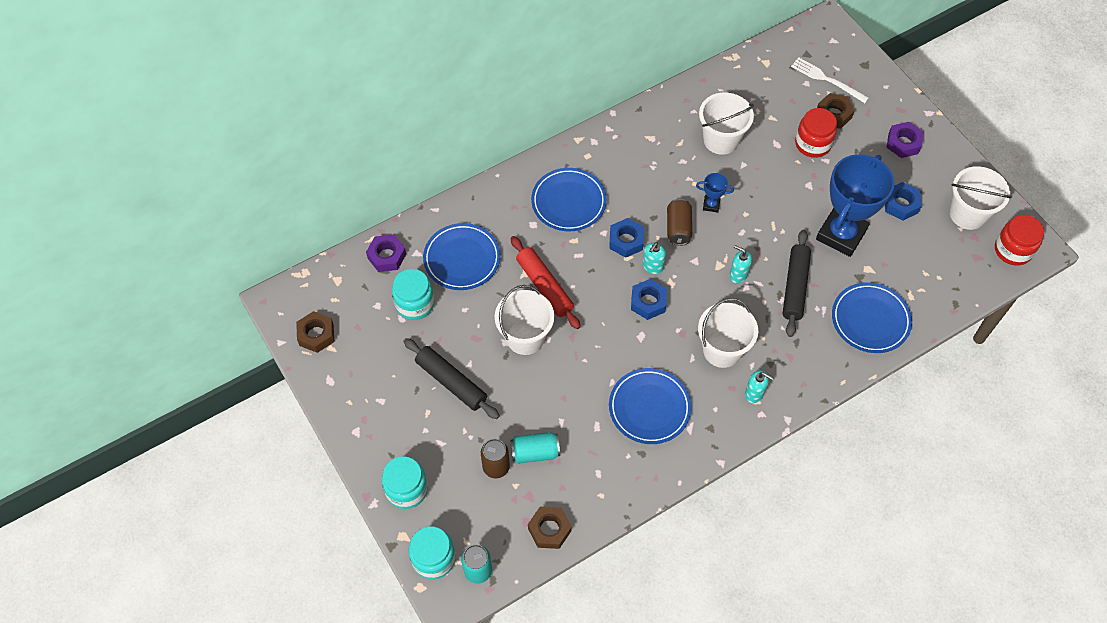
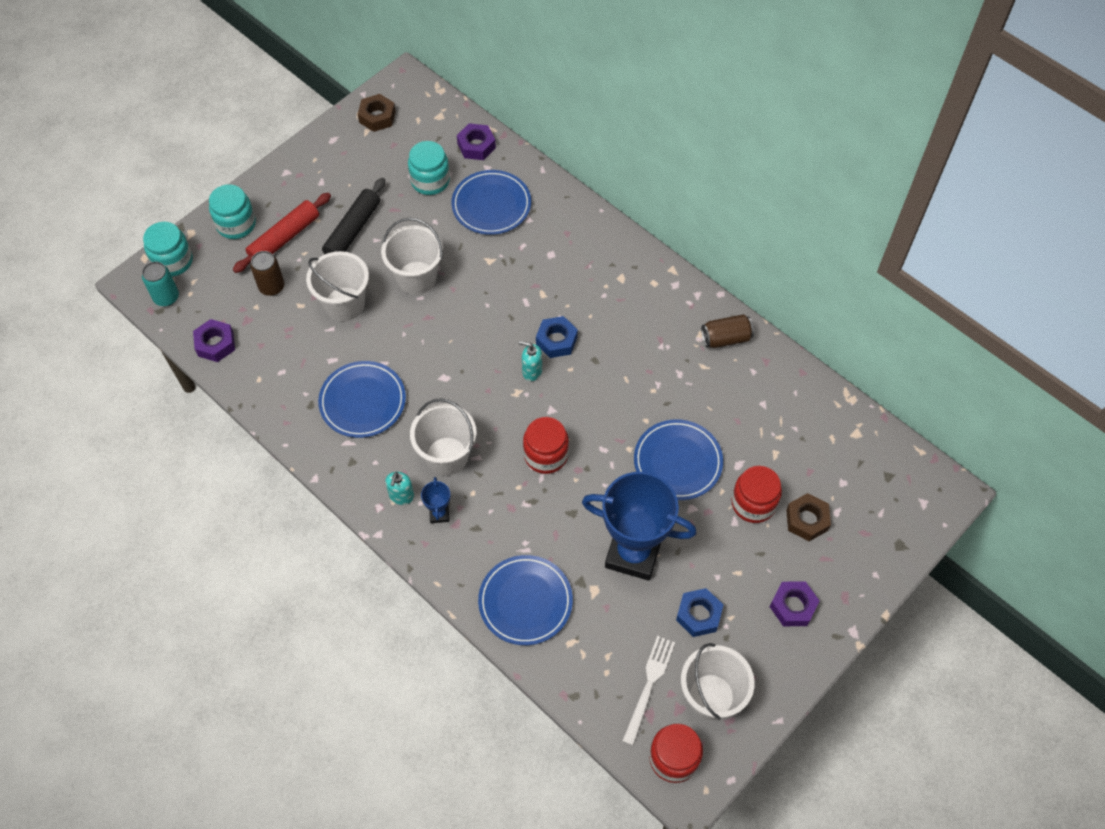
camera: 75 degrees right, 0 degrees up
red rolling pin [510,236,580,329] -> red rolling pin moved to [233,193,331,273]
turquoise can [510,432,560,464] -> none
brown nut [528,507,572,549] -> purple nut [193,319,235,362]
blue plate [531,168,607,231] -> blue plate moved to [634,419,723,500]
blue nut [631,279,667,320] -> none
brown can [667,199,692,246] -> brown can moved to [701,314,754,348]
blue trophy [696,173,734,212] -> blue trophy moved to [421,477,450,523]
white bucket [699,93,754,155] -> white bucket moved to [306,251,369,321]
turquoise soap dispenser [729,245,752,283] -> red jar [523,417,569,474]
black rolling pin [783,230,811,337] -> none
white fork [791,57,869,103] -> white fork moved to [623,636,675,746]

